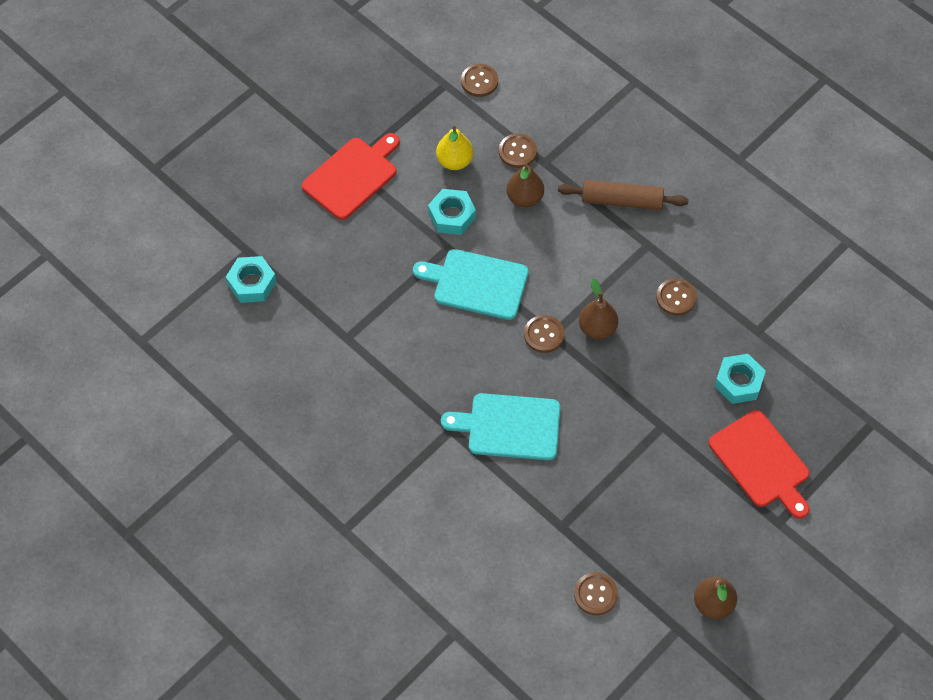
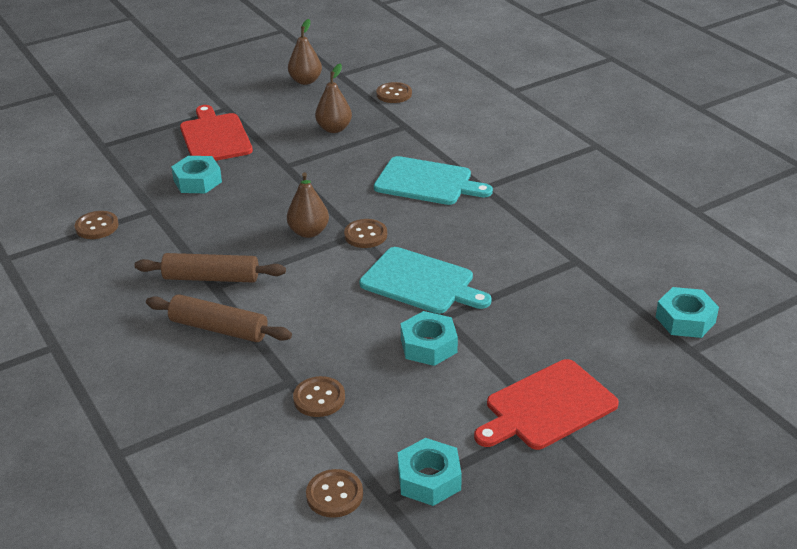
camera: 165 degrees left, 25 degrees down
yellow pear [436,126,474,170] -> none
brown pear [506,164,544,208] -> brown pear moved to [315,64,352,133]
brown button [656,278,697,315] -> brown button moved to [75,211,119,239]
none -> brown rolling pin [134,253,286,282]
none -> turquoise nut [398,438,462,506]

